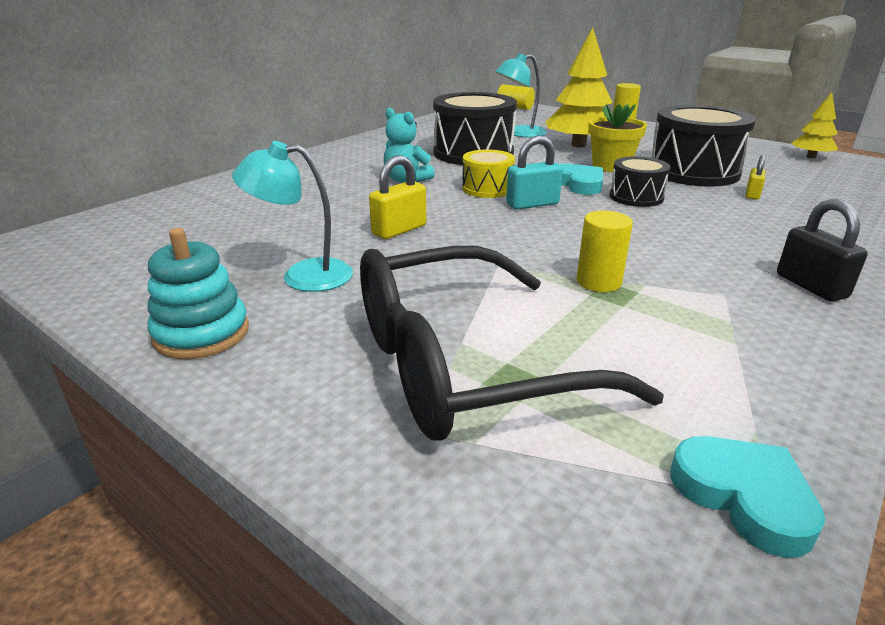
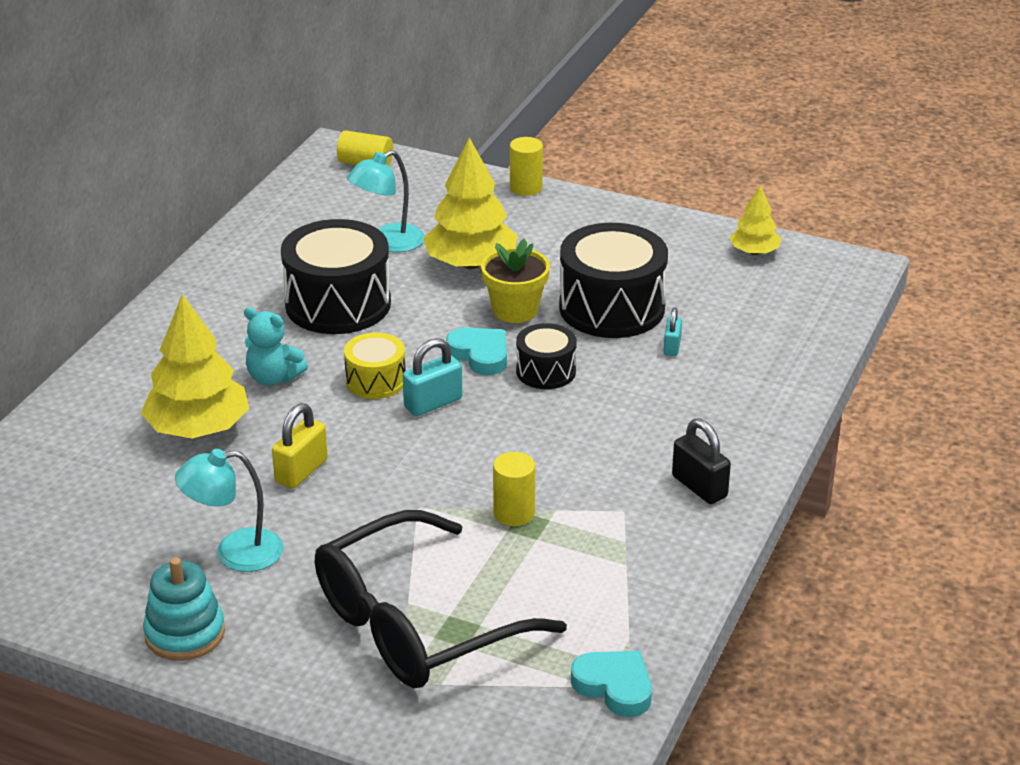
camera: 15 degrees left, 5 degrees up
yellow padlock [746,155,766,200] -> turquoise padlock [663,307,682,356]
none -> yellow tree [141,294,249,439]

